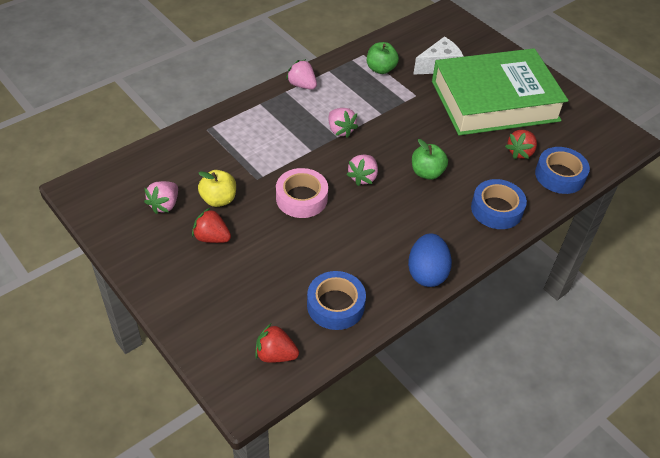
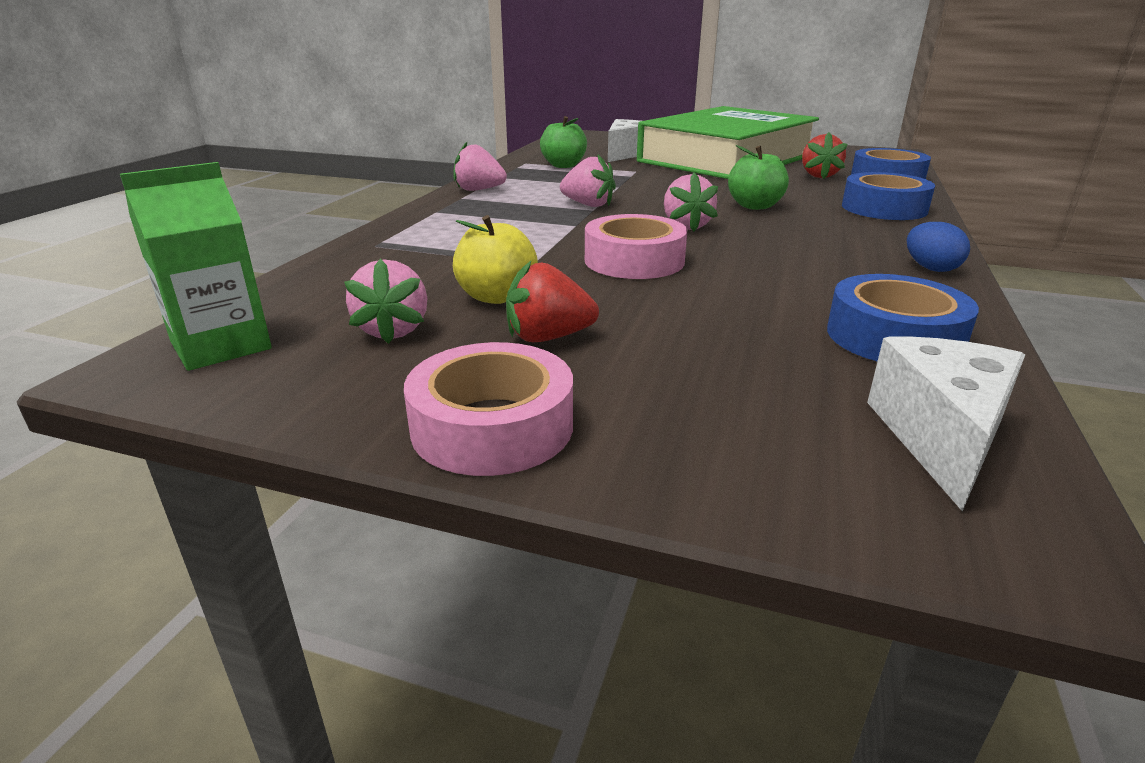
camera: 30 degrees left, 20 degrees down
red strawberry [255,323,299,363] -> white cheese [867,337,1025,511]
blue egg [408,233,452,287] -> blue egg [907,222,970,272], size x0.60
none -> green carton [120,162,272,371]
none -> pink tape [404,342,573,476]

